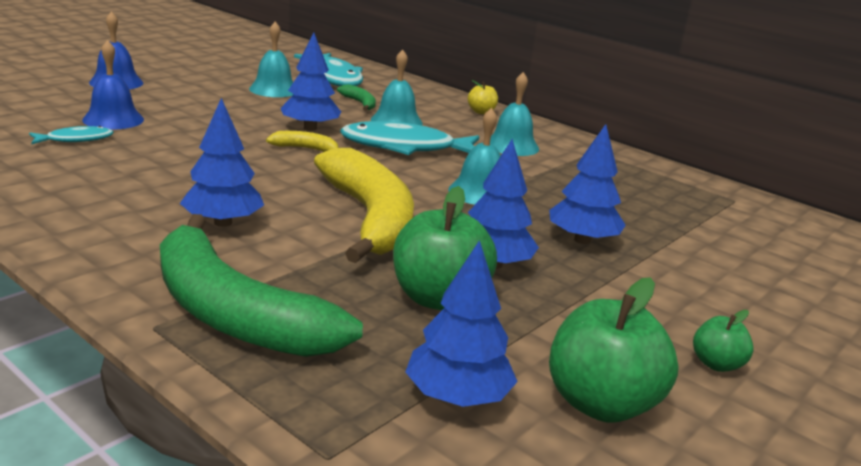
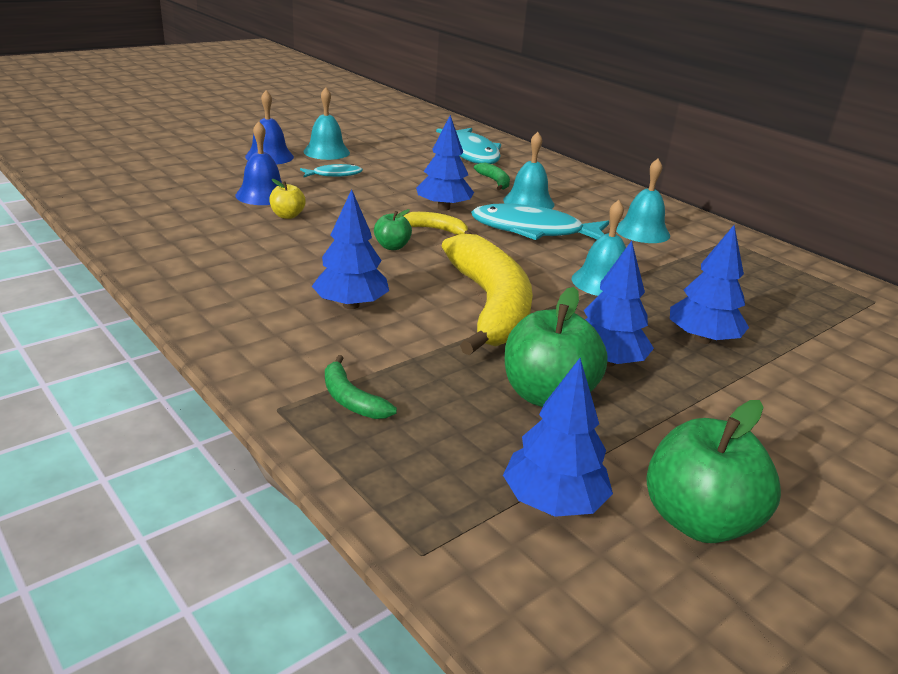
camera: 10 degrees right, 5 degrees up
turquoise fish [29,126,113,144] -> turquoise fish moved to [300,164,363,177]
green banana [160,214,363,357] -> green banana [325,355,397,419], size x0.41
turquoise bell [249,22,294,97] -> turquoise bell moved to [303,87,350,160]
yellow apple [468,80,498,114] -> yellow apple moved to [269,179,306,219]
green apple [693,310,754,372] -> green apple moved to [374,209,412,250]

